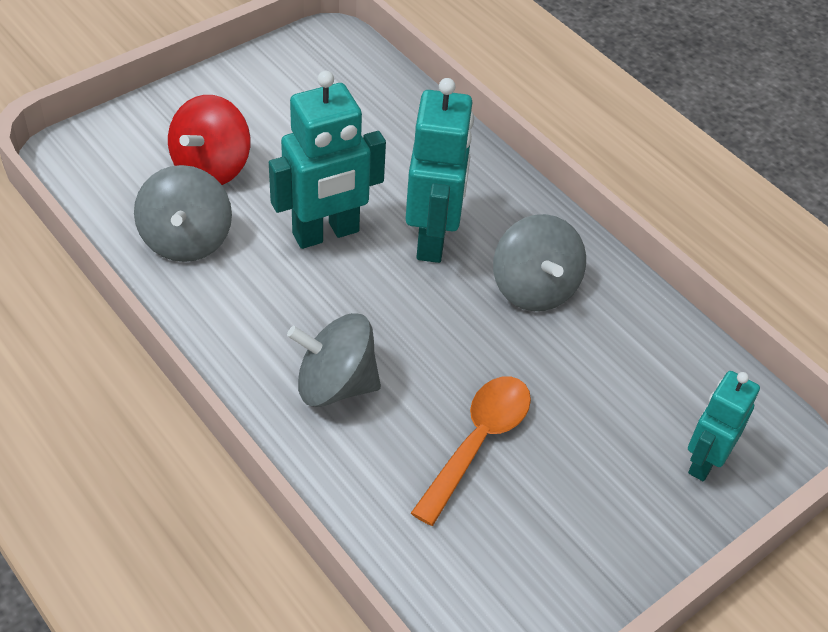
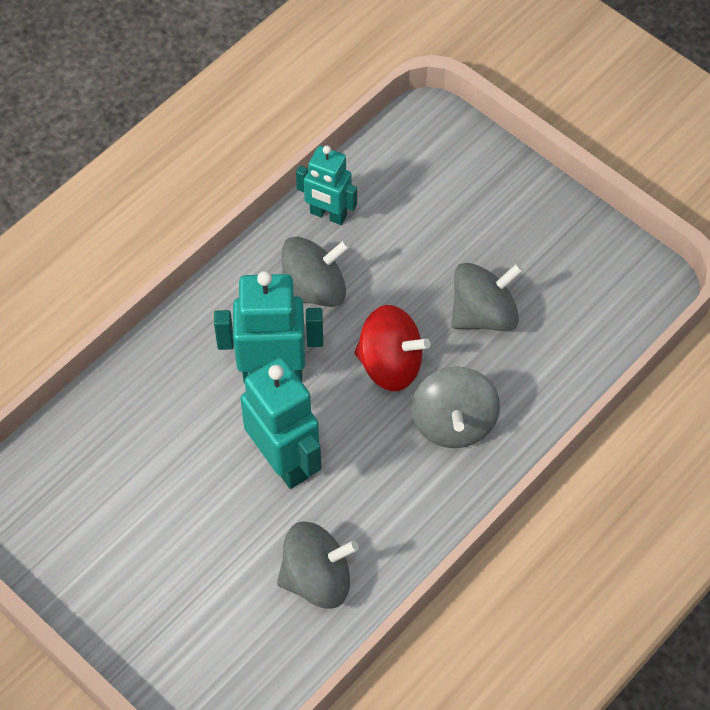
camera: 95 degrees left, 10 degrees up
red spinning top [168,95,250,185] -> red spinning top moved to [354,305,430,391]
orange spoon [411,376,531,526] -> grey spinning top [451,263,523,331]
turquoise robot [688,371,760,481] -> turquoise robot moved to [296,145,357,225]

